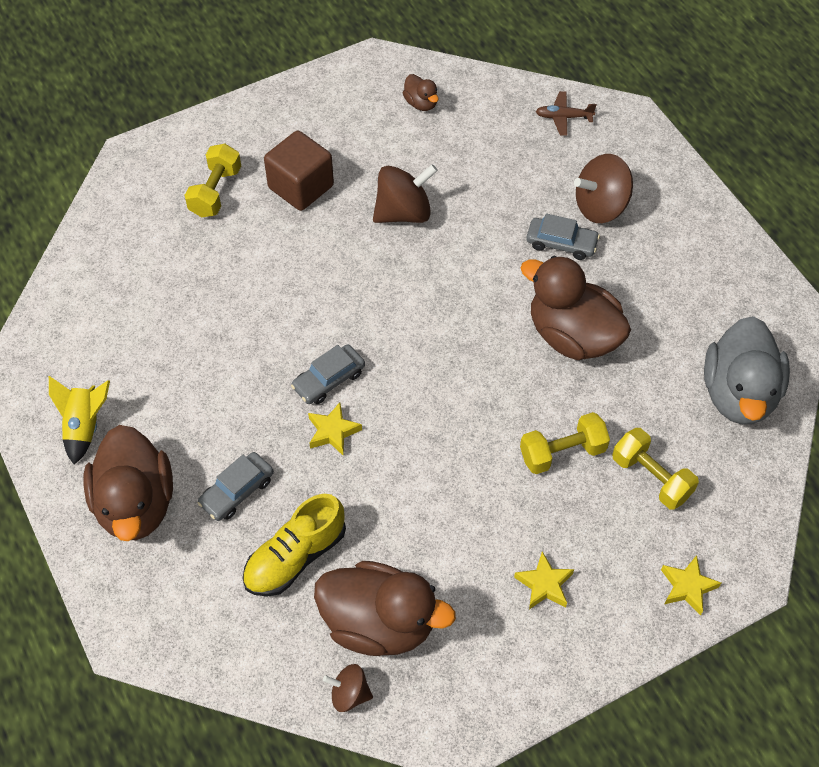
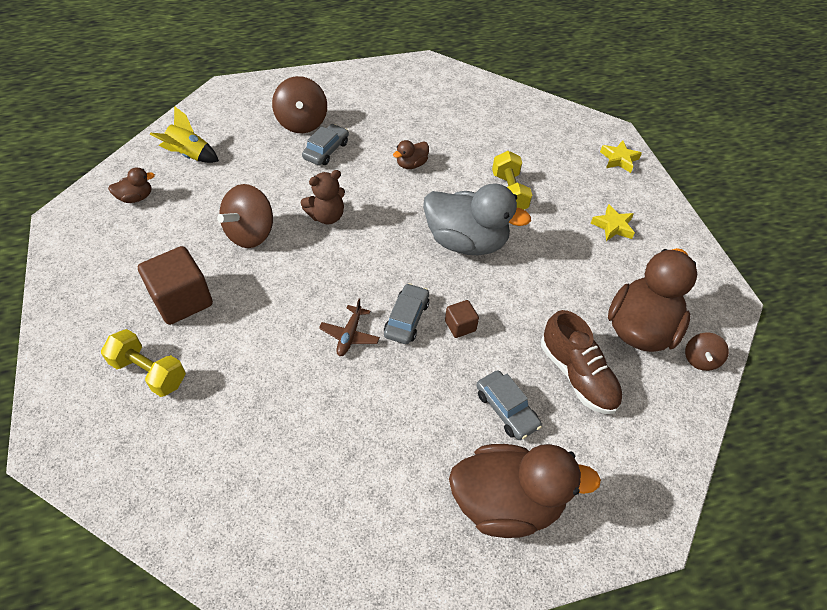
camera: 80 degrees left, 5 degrees down
yellow rocket [49,376,110,465] -> yellow rocket moved to [150,106,219,163]
yellow shoe [242,494,346,597] -> brown shoe [541,310,623,414]
grey car [291,344,365,404] -> grey car turned 135 degrees counterclockwise [384,283,429,344]
yellow star [308,403,362,455] -> brown cube [445,300,479,338]
brown spinning top [373,164,438,223] -> brown spinning top turned 135 degrees counterclockwise [217,184,273,248]
brown duck [521,256,631,360] -> brown duck [393,140,429,169], size x0.45
brown plane [535,91,597,136] -> brown plane moved to [319,298,380,356]
yellow dumbbell [612,428,699,510] -> none
grey duck [704,316,790,425] -> grey duck moved to [423,184,531,255]
none -> brown teddy bear [301,170,345,224]

